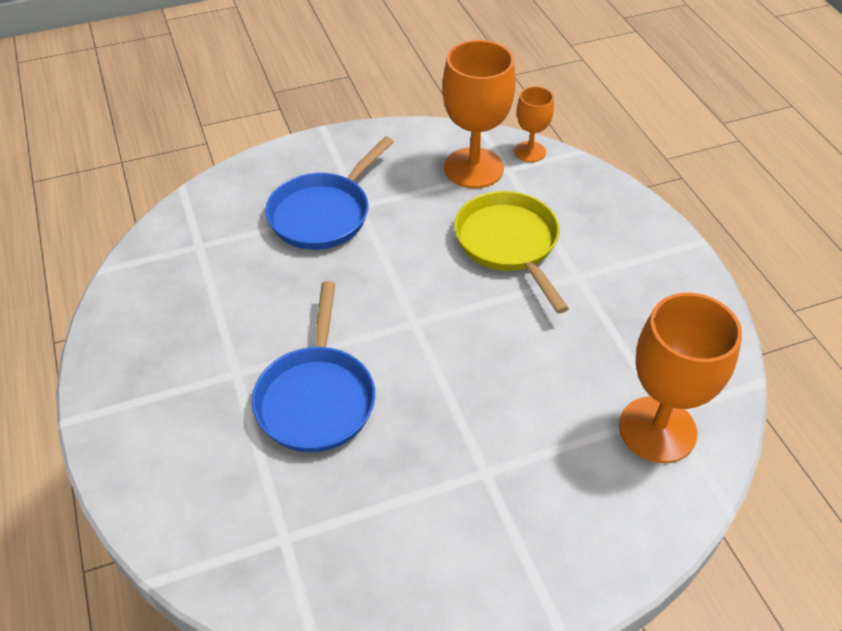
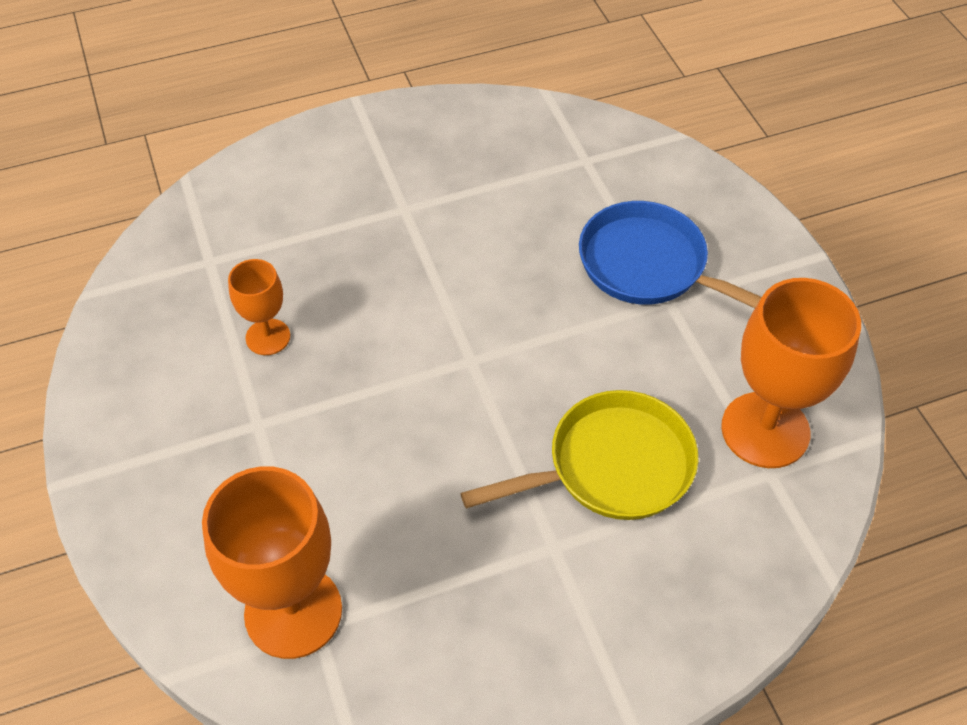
camera: 90 degrees right, 5 degrees up
blue pan [252,281,375,453] -> none
orange goblet [514,86,554,162] -> orange goblet moved to [228,259,290,355]

